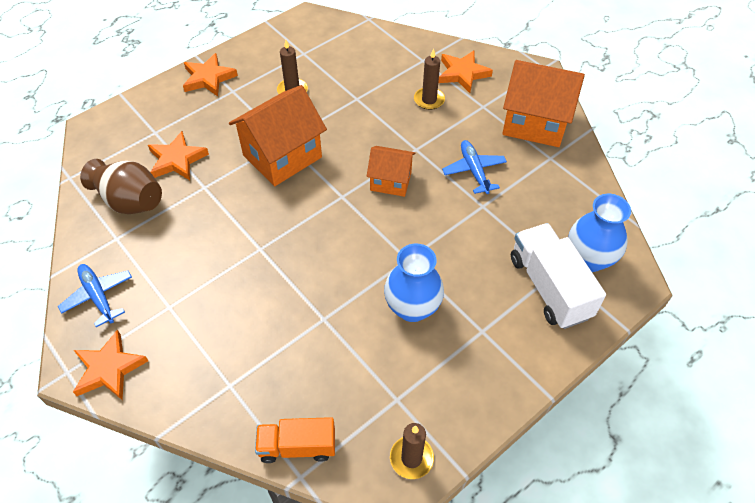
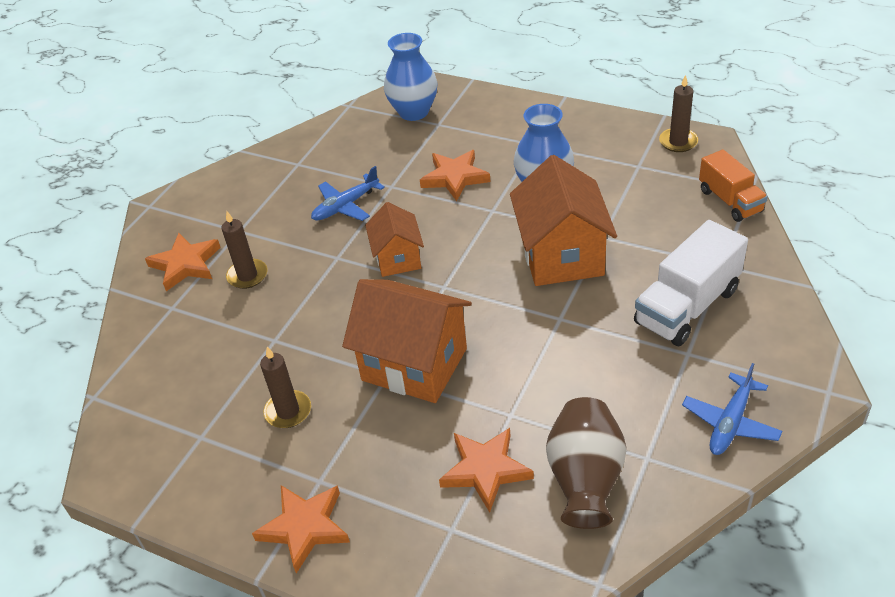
camera: 110 degrees left, 10 degrees down
orange star [73,330,148,400] -> orange star moved to [420,150,490,201]
orange house [502,60,585,147] -> orange house moved to [510,155,617,286]
white truck [511,223,606,329] -> white truck moved to [634,220,748,346]

